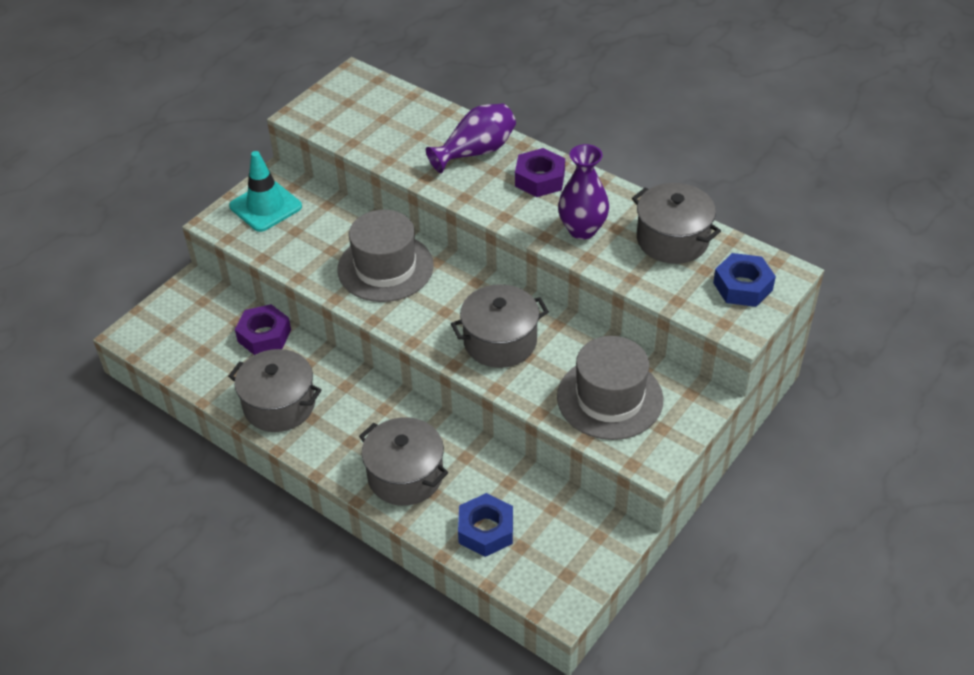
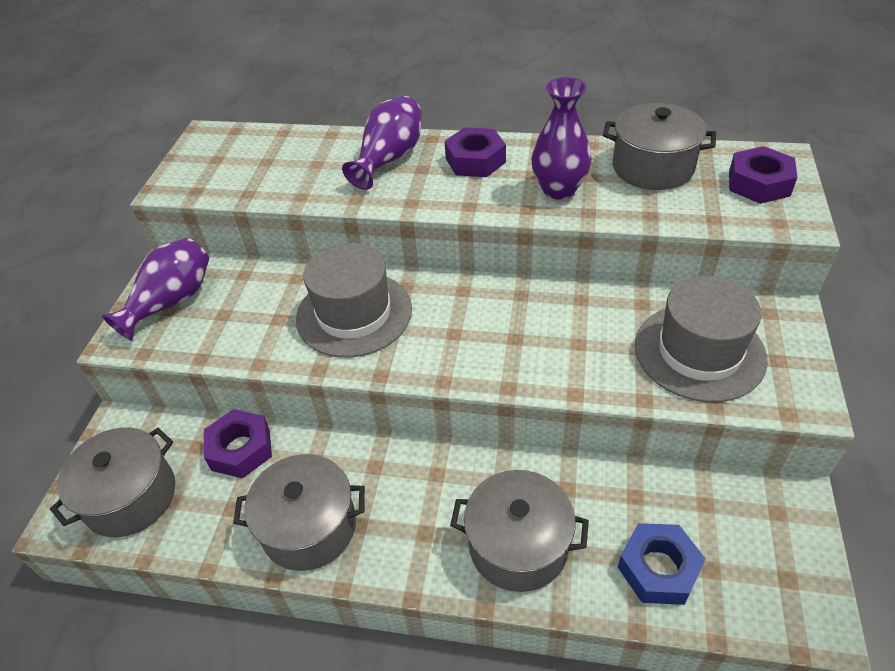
camera: 25 degrees left, 0 degrees up
turquoise traffic cone [229,151,302,232] -> purple vase [102,238,209,341]
grey pot [451,284,549,368] -> grey pot moved to [50,427,175,537]
blue nut [713,253,776,307] -> purple nut [729,146,797,204]

